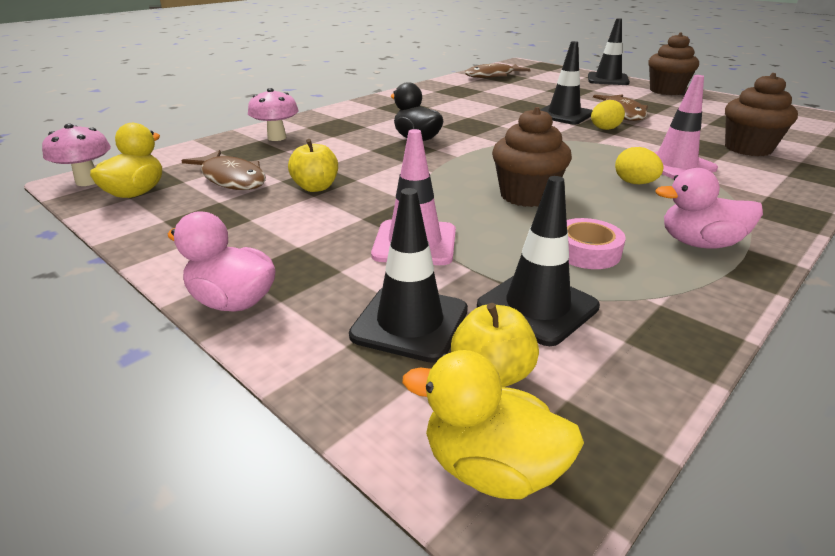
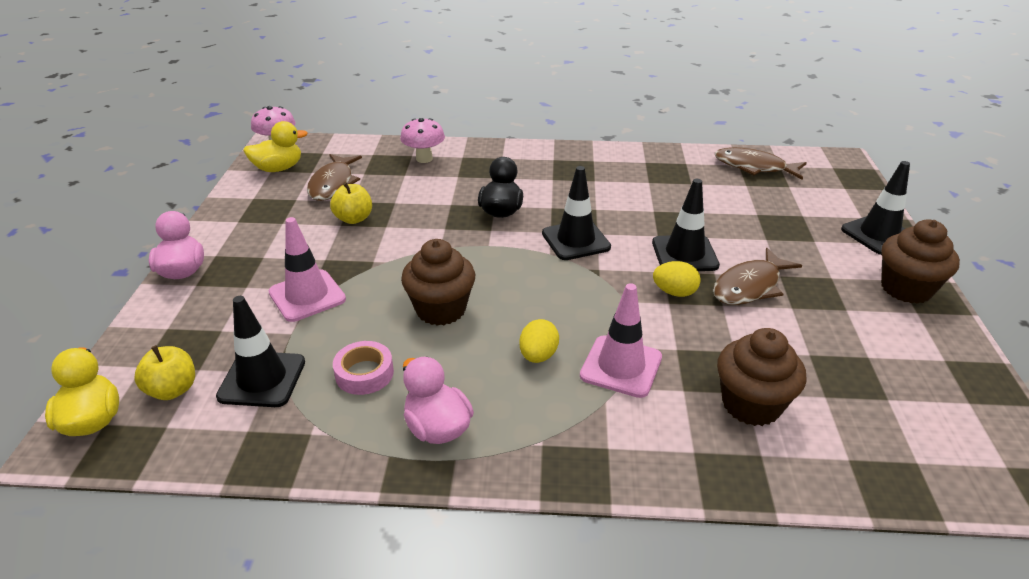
camera: 50 degrees right, 5 degrees up
black traffic cone [349,188,468,363] -> black traffic cone moved to [542,166,611,260]

